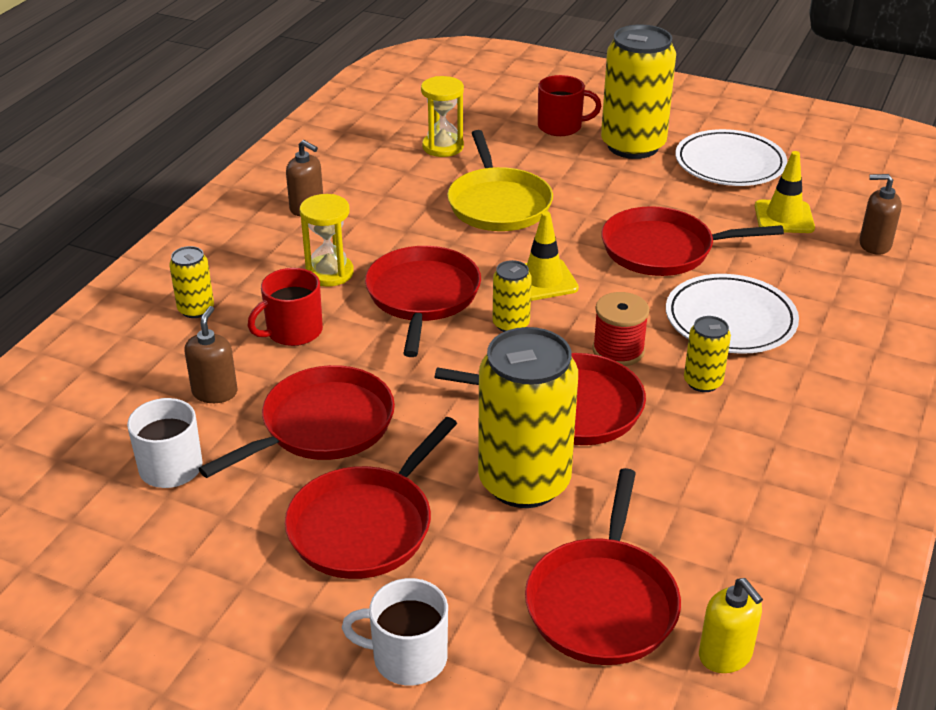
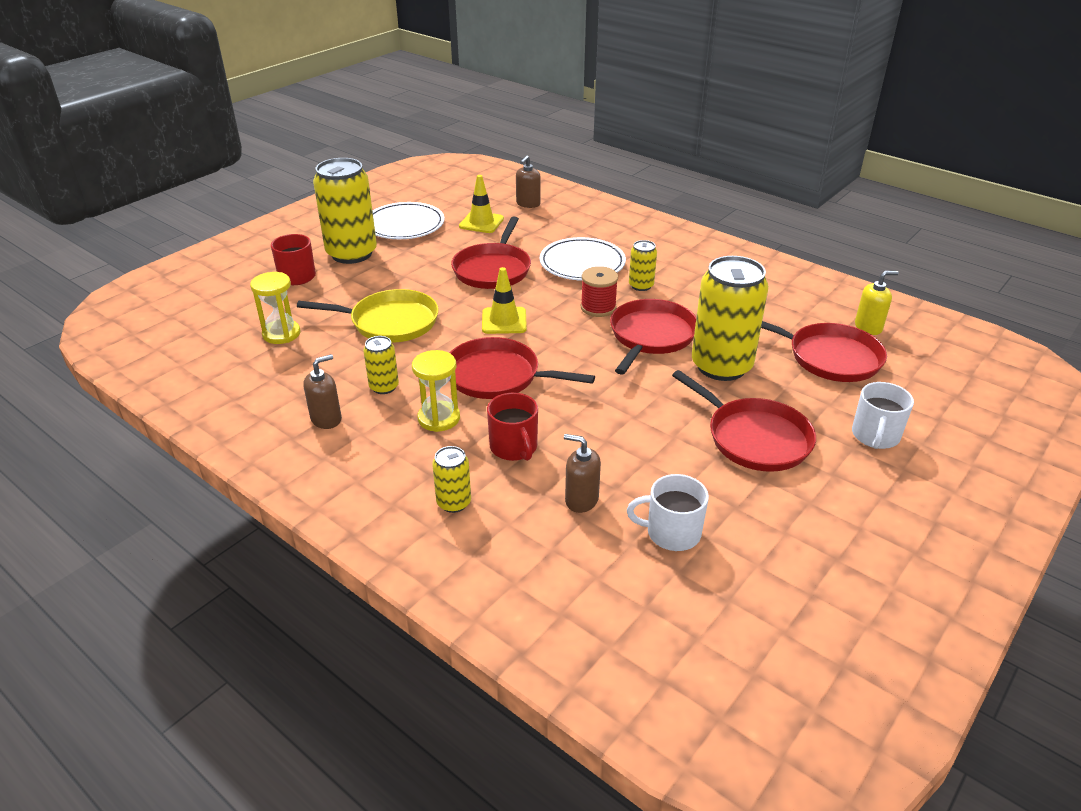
camera: 75 degrees left, 0 degrees up
red pan [199,365,395,478] -> none
yellow can [493,260,532,332] -> yellow can moved to [363,336,399,394]

